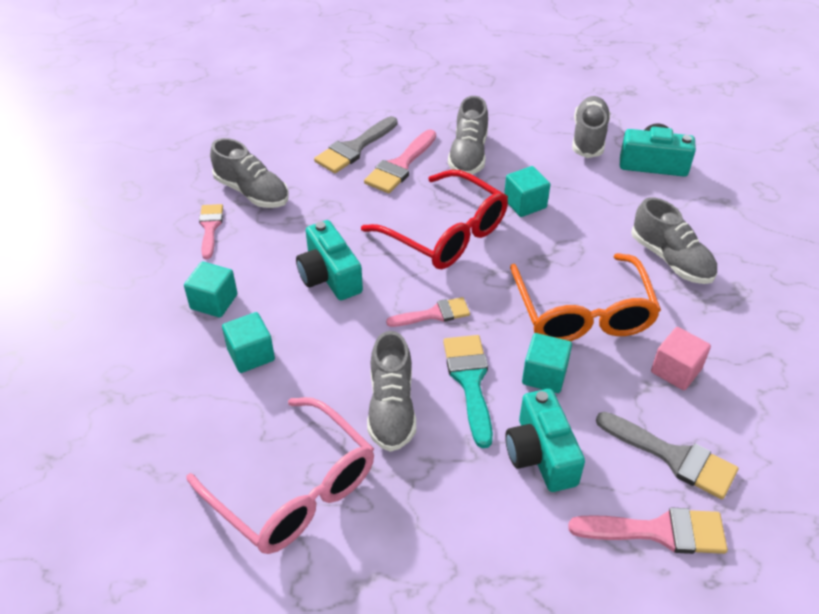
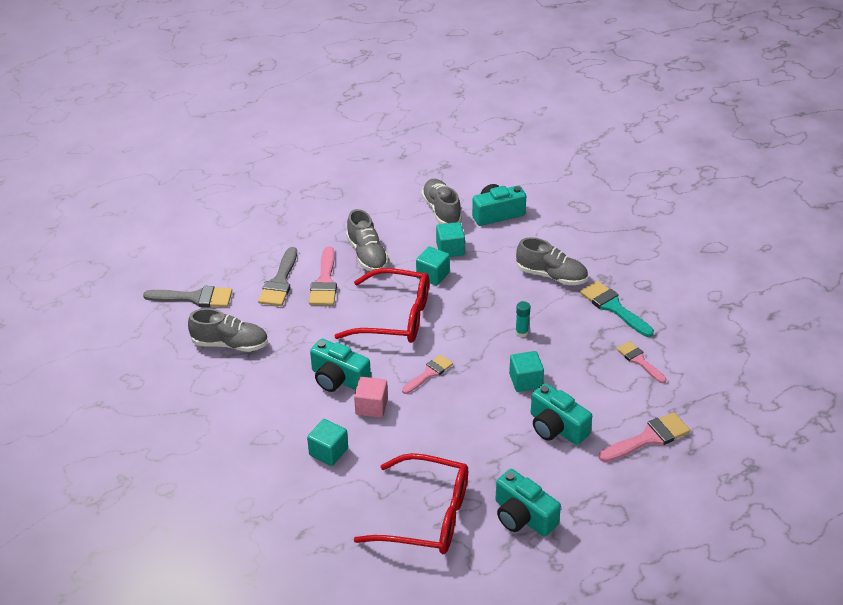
camera: 30 degrees left, 5 degrees down
turquoise cube [184,261,237,318] -> turquoise cube moved to [436,222,465,257]
pink glasses [187,397,374,554] -> red glasses [354,453,468,554]
pink brush [199,204,223,259] -> pink brush moved to [617,341,666,383]
grey shoe [367,331,416,452] -> none
turquoise brush [443,335,493,448] -> turquoise brush moved to [580,281,654,337]
orange glasses [510,253,661,341] -> turquoise glue stick [515,301,530,337]
grey brush [596,412,738,499] -> grey brush moved to [143,286,232,307]
pink cube [651,327,711,390] -> pink cube moved to [354,377,388,418]
none -> turquoise camera [495,469,561,537]

